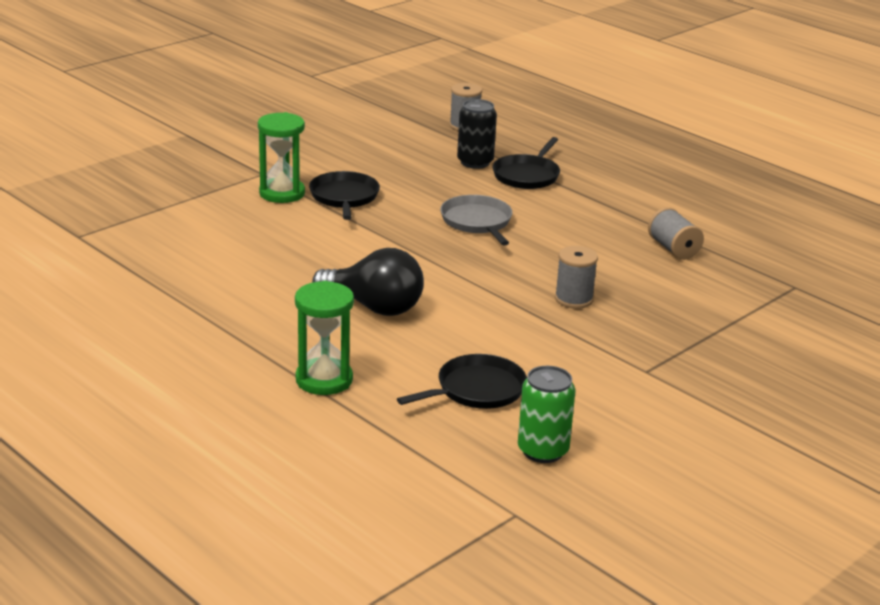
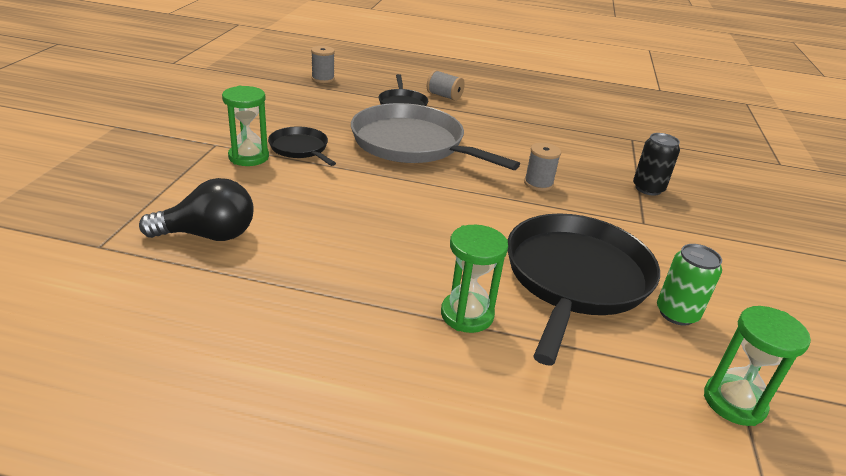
camera: 35 degrees left, 5 degrees up
black light bulb [312,248,424,316] -> black light bulb moved to [139,178,254,241]
black pan [397,354,527,409] -> black pan [508,214,660,365], size x2.01
grey pan [440,195,513,245] -> grey pan [351,103,520,170], size x2.01
black can [457,99,497,169] -> black can moved to [633,133,680,196]
grey spool [648,207,704,260] -> grey spool moved to [427,70,465,101]
none -> green hourglass [704,306,811,426]

